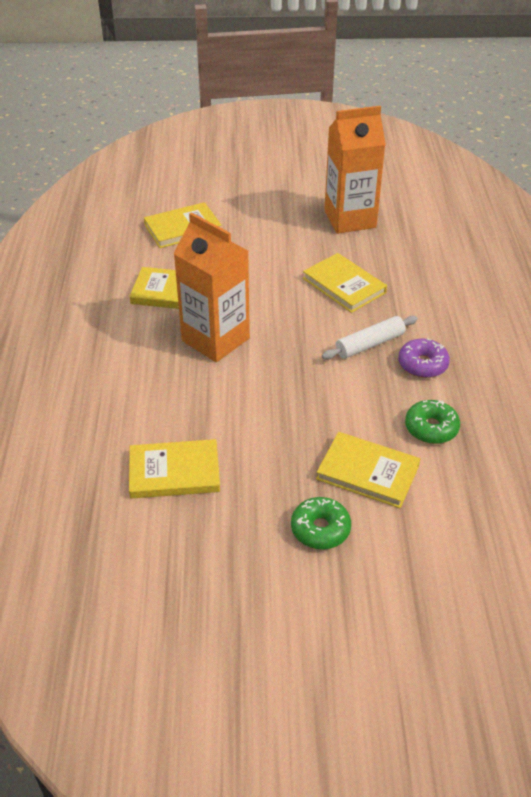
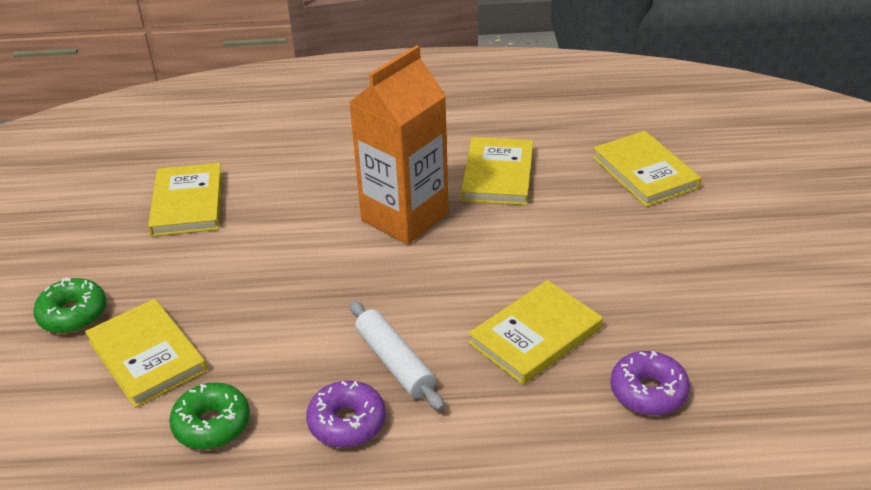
camera: 90 degrees right, 5 degrees down
yellow book [316,432,420,508] -> yellow book turned 60 degrees counterclockwise [85,299,207,408]
orange carton [324,106,386,234] -> none
none -> purple donut [610,351,690,415]

